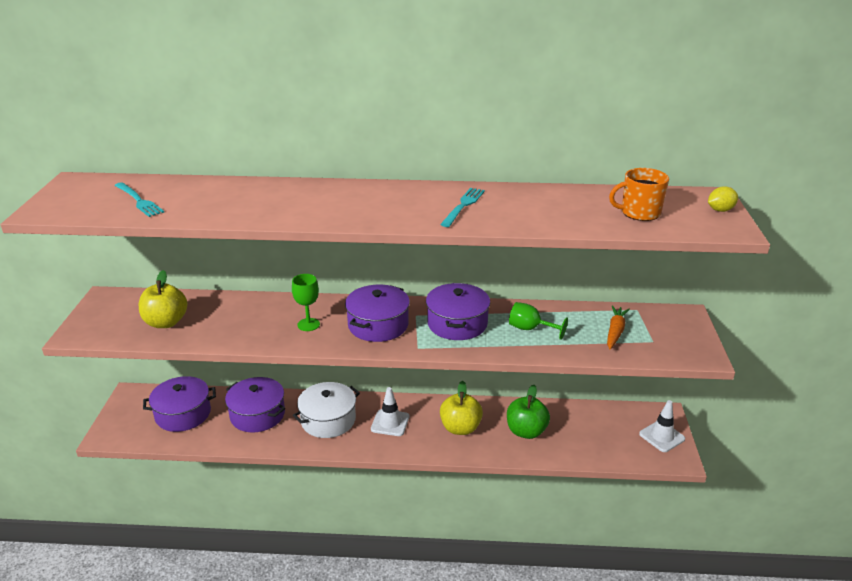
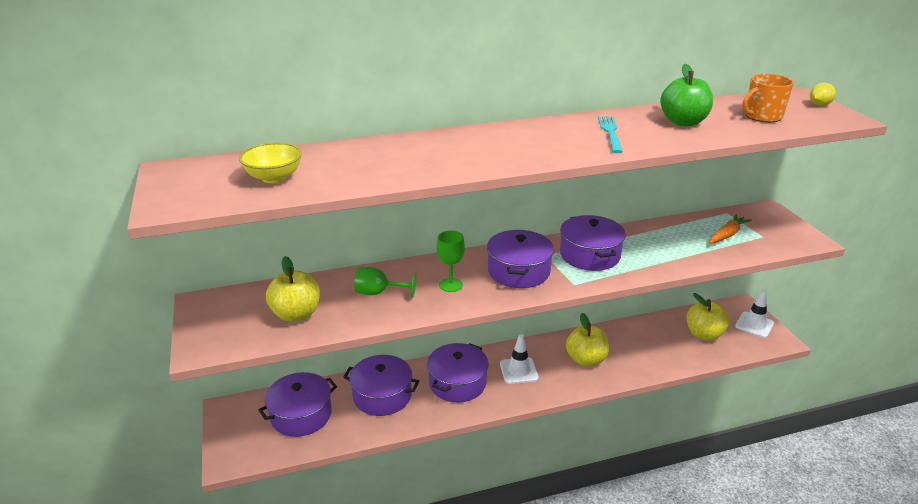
camera: 20 degrees left, 0 degrees up
turquoise fork [114,182,164,217] -> yellow bowl [239,142,302,183]
white pot [293,382,360,438] -> purple pot [427,343,488,402]
green apple [507,385,550,439] -> green apple moved to [660,63,713,126]
green goblet [509,302,568,340] -> green goblet moved to [354,267,416,298]
orange carrot [607,306,630,349] -> orange carrot turned 45 degrees clockwise [709,214,752,244]
none -> yellow apple [687,293,729,341]

